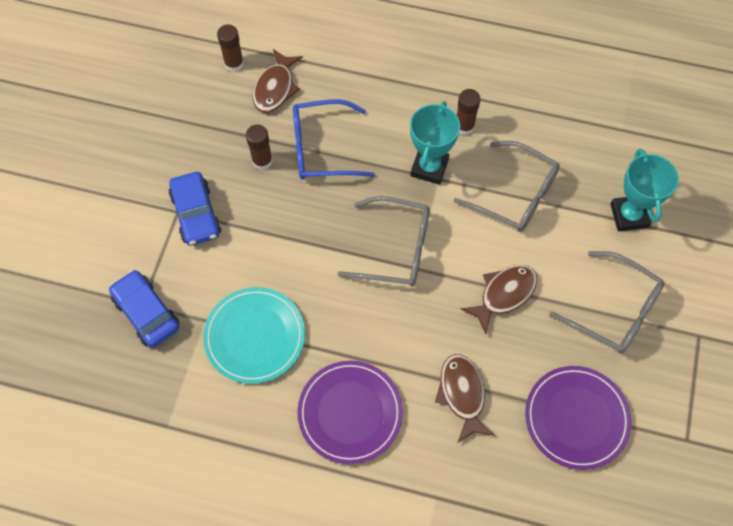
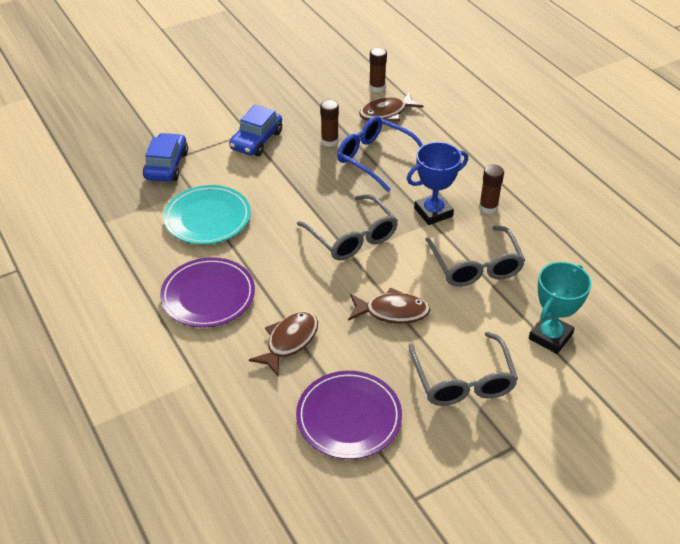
camera: 45 degrees right, 20 degrees down
turquoise trophy [410,101,460,185] -> blue trophy [407,142,468,225]

